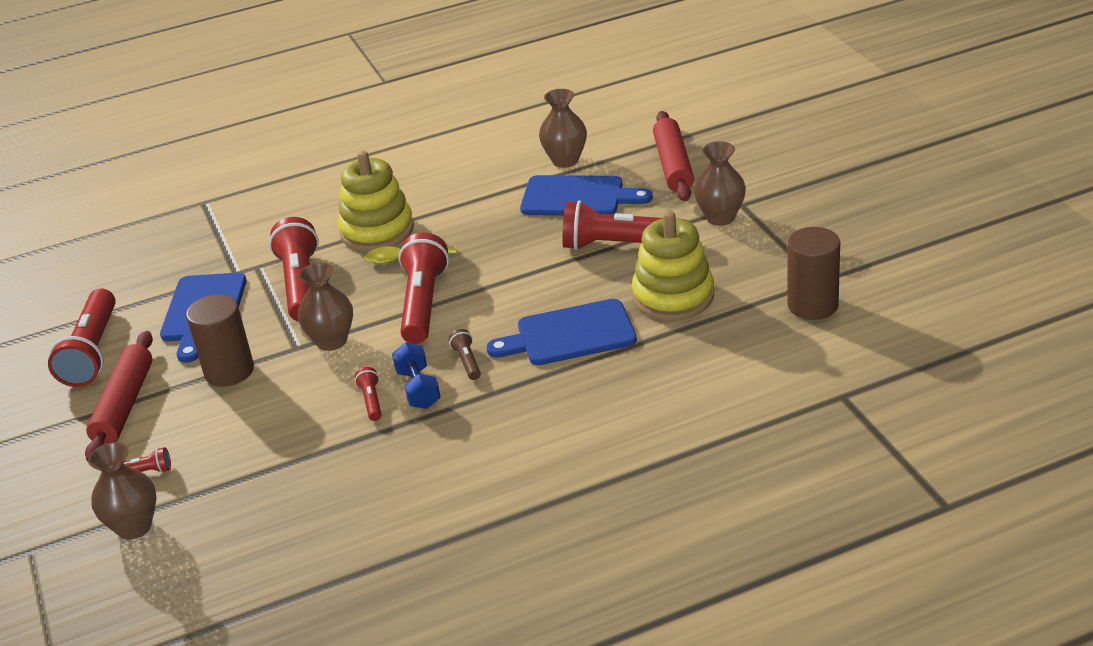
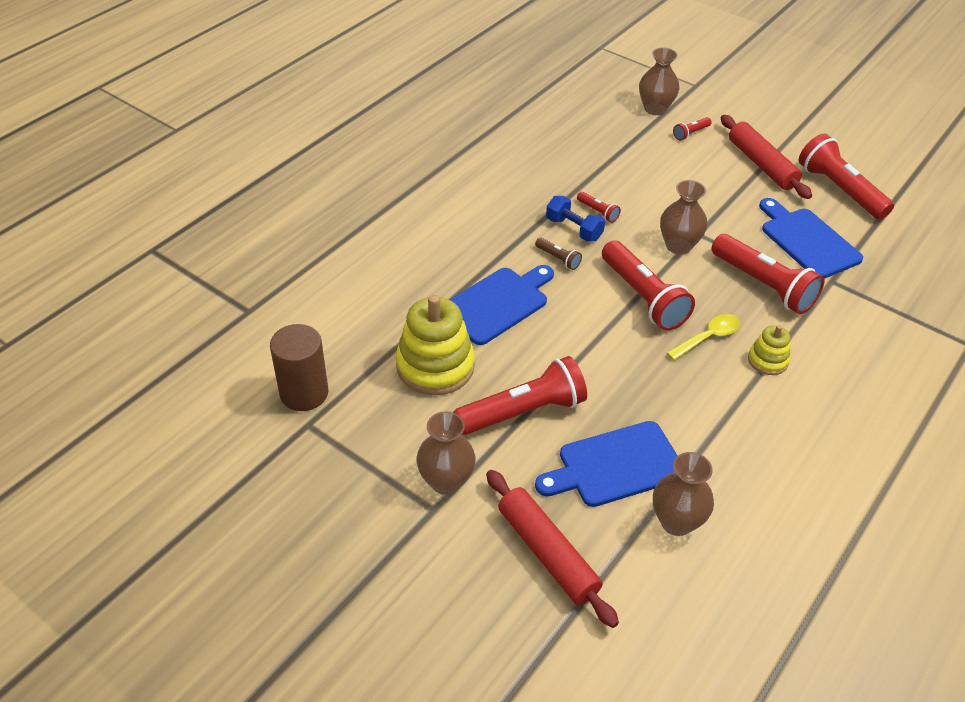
camera: 145 degrees right, 10 degrees up
brown cylinder [186,294,254,387] -> none
yellow stacking toy [338,150,414,251] -> yellow stacking toy [748,325,790,375], size x0.52

